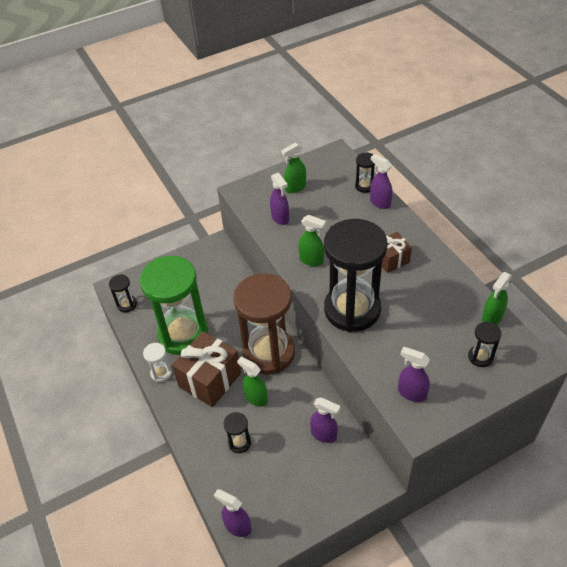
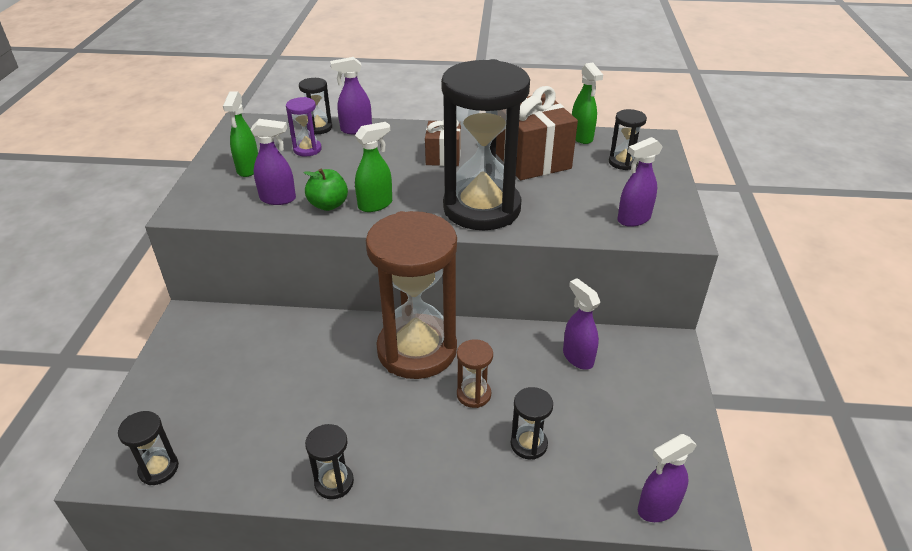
camera: 60 degrees left, 10 degrees down
green hourglass [140,256,208,355] -> none
white hourglass [143,343,172,382] -> black hourglass [305,424,354,499]
brown gift [172,331,241,407] -> brown gift moved to [496,86,578,180]
green spray bottle [237,357,268,407] -> brown hourglass [457,339,493,408]
purple spray bottle [310,397,340,443] -> purple spray bottle turned 90 degrees counterclockwise [563,278,600,370]
none -> purple hourglass [286,97,322,156]
none -> green apple [304,169,348,211]

